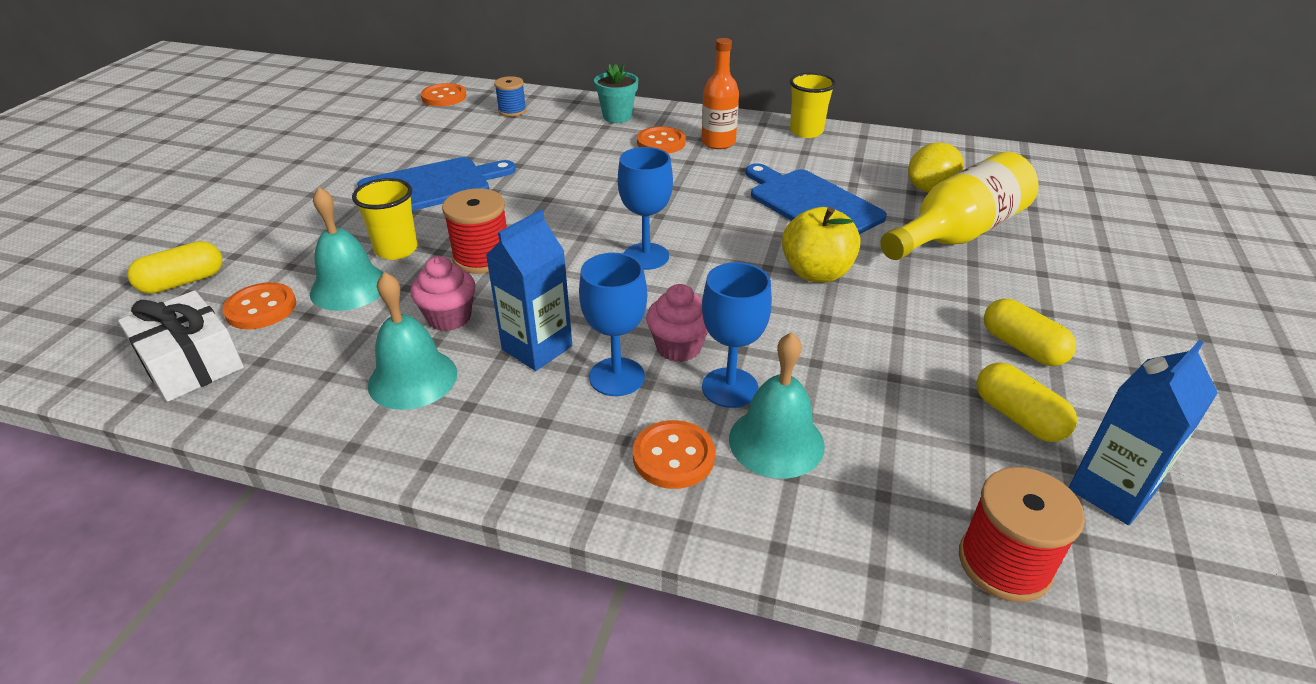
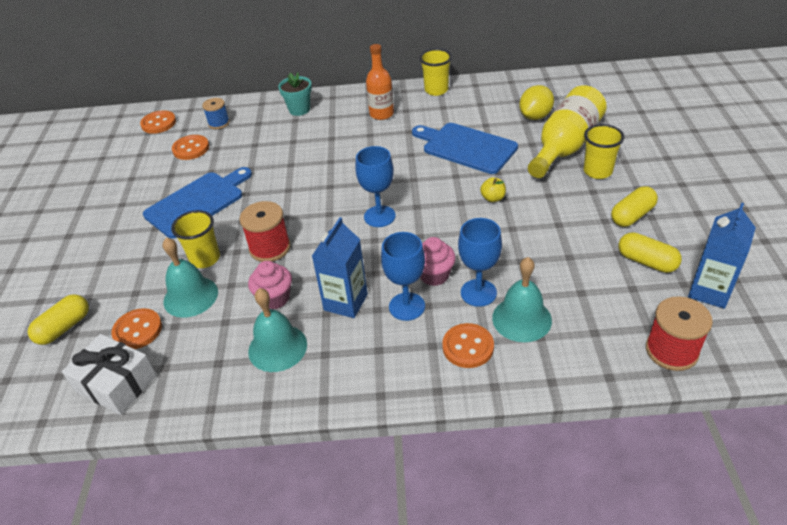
camera: 15 degrees left, 5 degrees up
orange button [637,126,686,154] -> orange button moved to [172,135,209,160]
yellow apple [782,207,861,283] -> yellow apple [480,177,506,202], size x0.50
yellow capsule [984,299,1076,366] -> yellow capsule turned 75 degrees counterclockwise [611,186,658,227]
none -> yellow cup [584,124,624,179]

